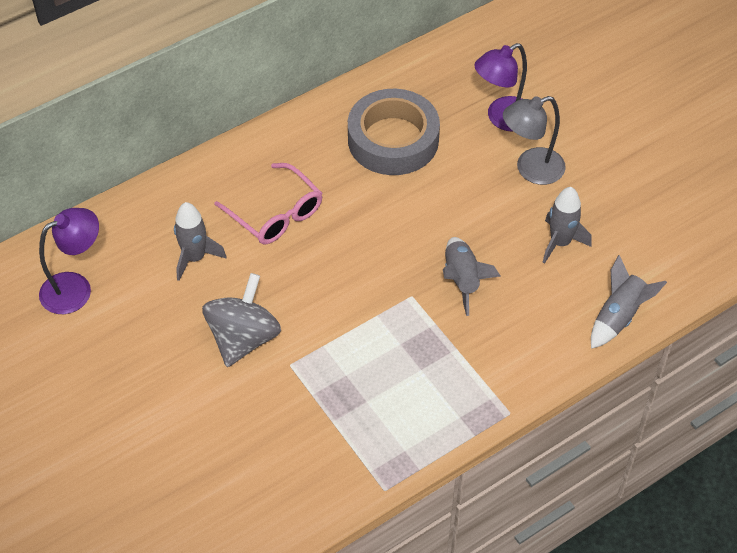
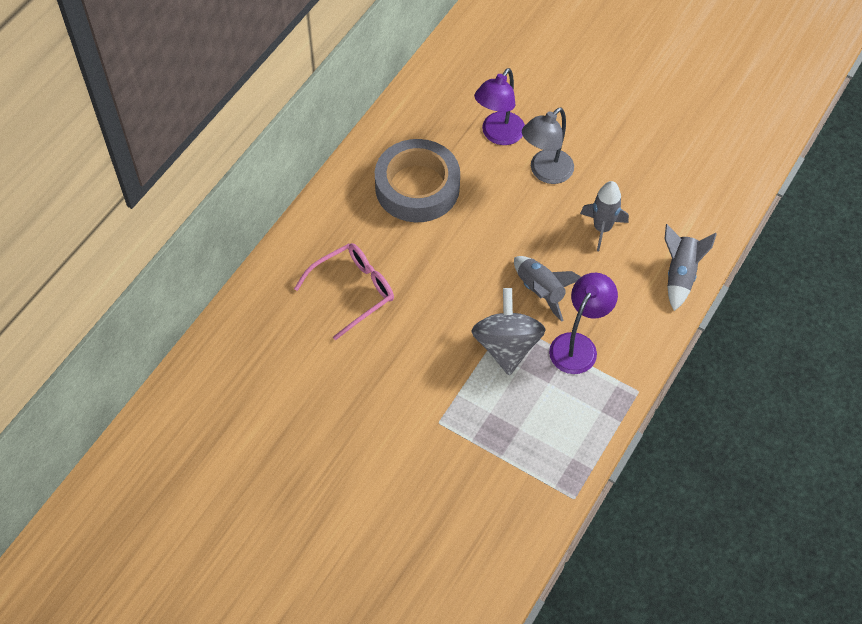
camera: 25 degrees left, 5 degrees up
purple lamp [39,208,99,314] -> purple lamp moved to [549,273,618,374]
grey rocket [174,202,226,281] -> none
grey spinning top [202,273,281,367] -> grey spinning top moved to [471,288,545,376]
pink glasses [214,163,322,244] -> pink glasses turned 60 degrees counterclockwise [294,243,394,340]

